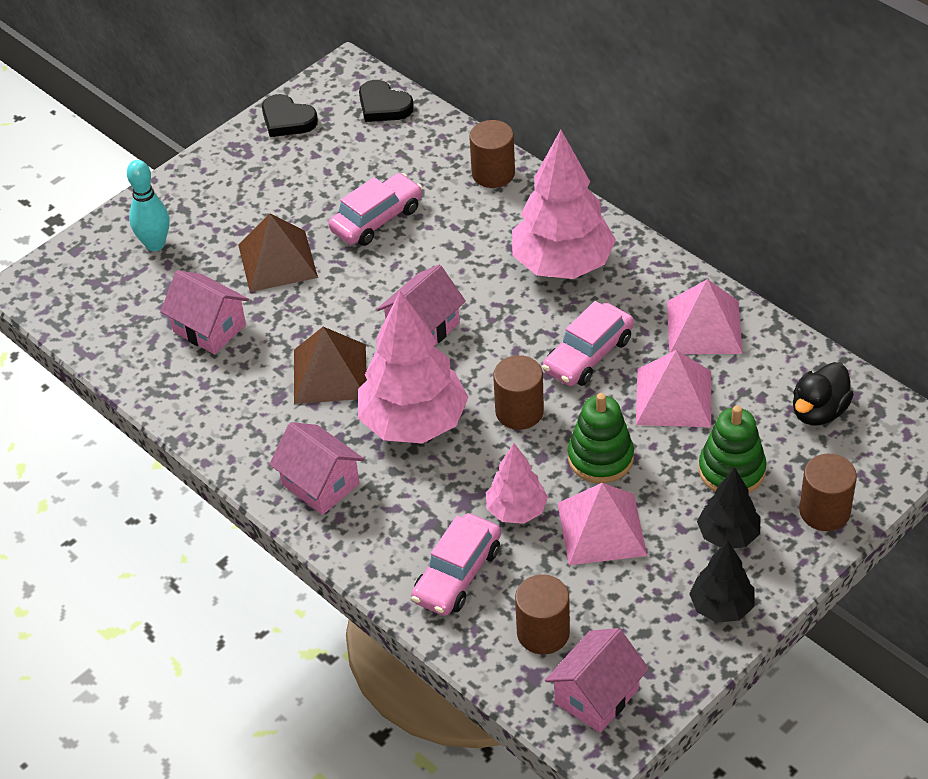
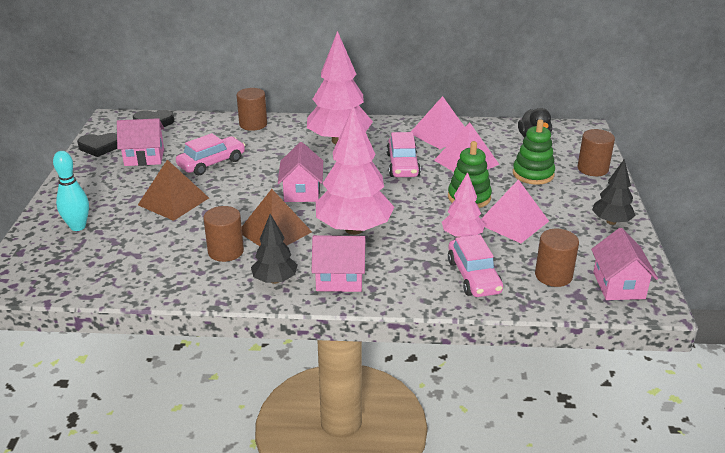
camera: 45 degrees left, 15 degrees down
pink house [161,270,249,354] -> pink house moved to [117,118,164,166]
pink car [328,173,423,246] -> pink car turned 45 degrees clockwise [176,133,245,175]
brown cylinder [493,355,544,430] -> brown cylinder moved to [203,206,244,262]
black tree [697,467,760,548] -> black tree moved to [251,214,297,284]

